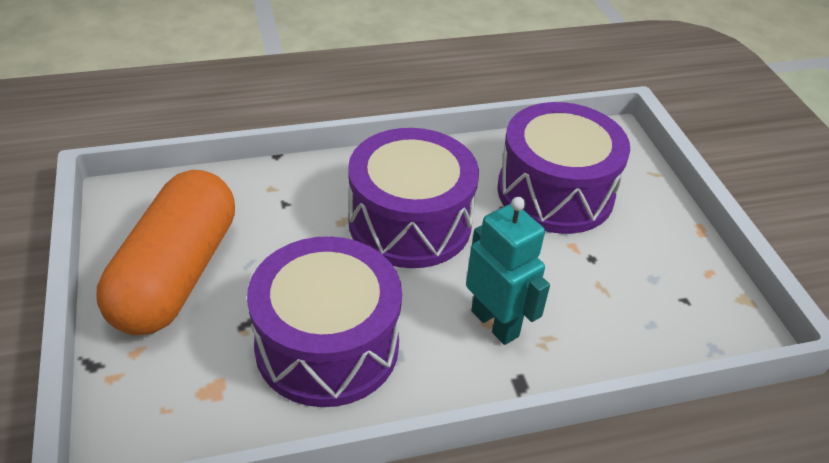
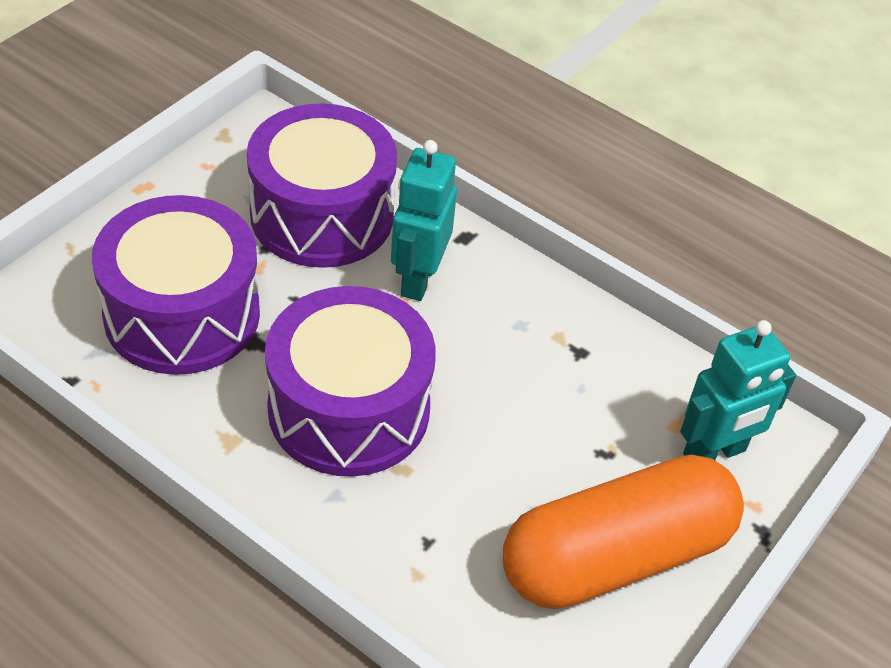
camera: 130 degrees left, 5 degrees up
purple drum [247,236,402,407] -> purple drum moved to [247,103,397,268]
none -> turquoise robot [680,320,796,460]

